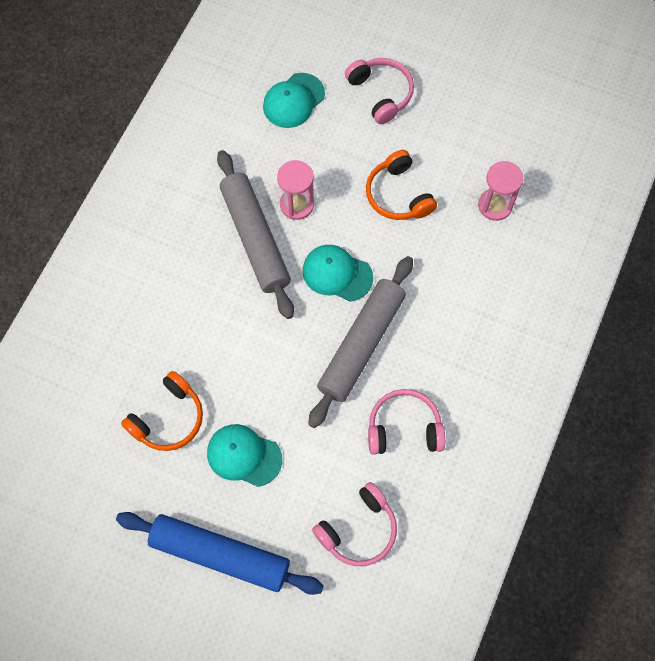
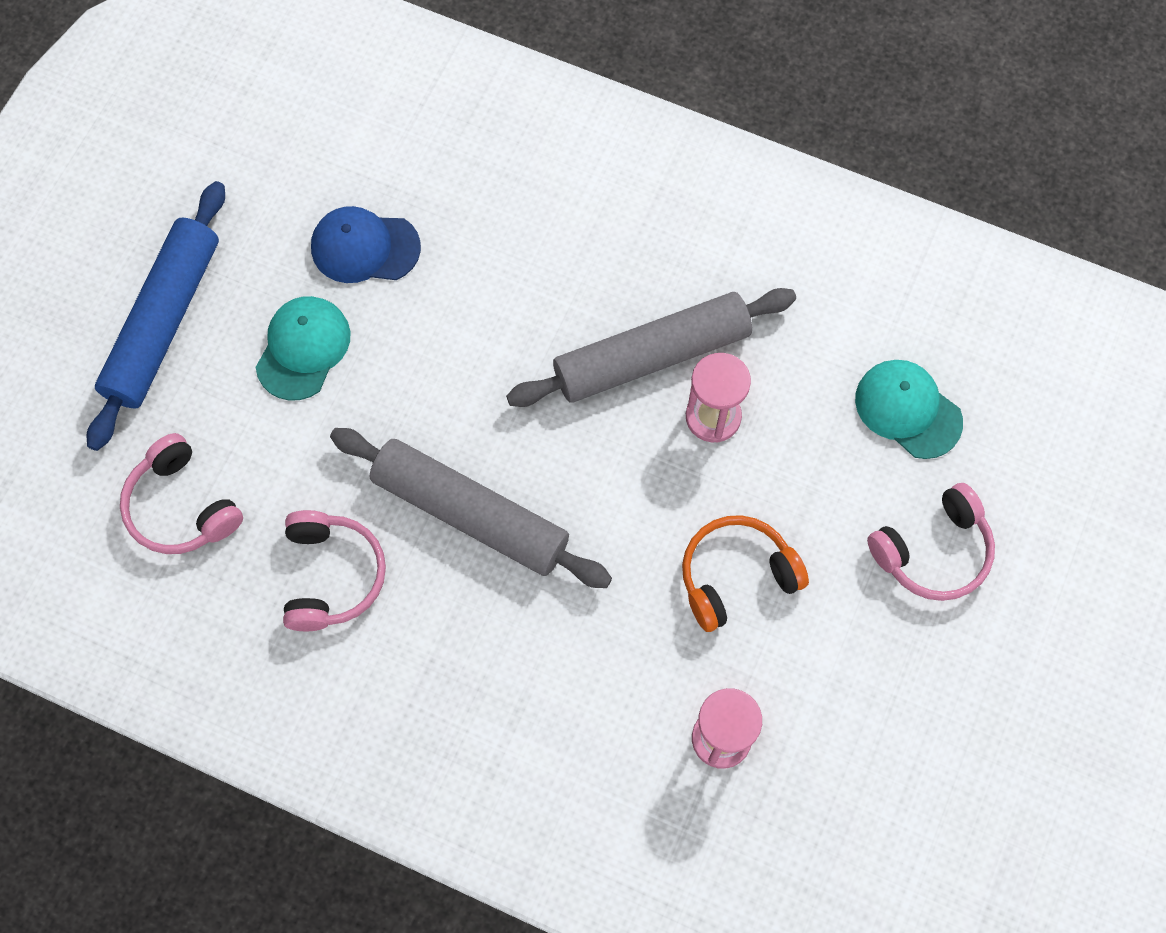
camera: 90 degrees right, 0 degrees up
orange headphones [121,371,203,451] -> blue cap [311,206,421,283]
turquoise cap [303,245,373,302] -> none

